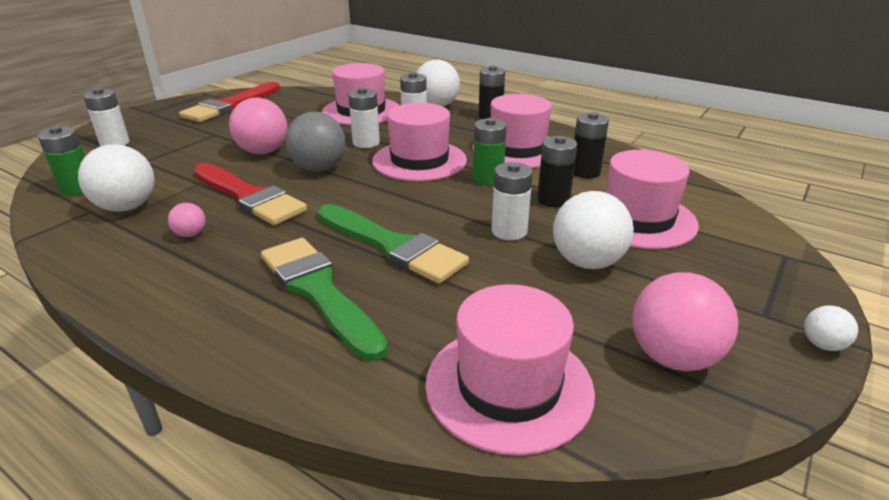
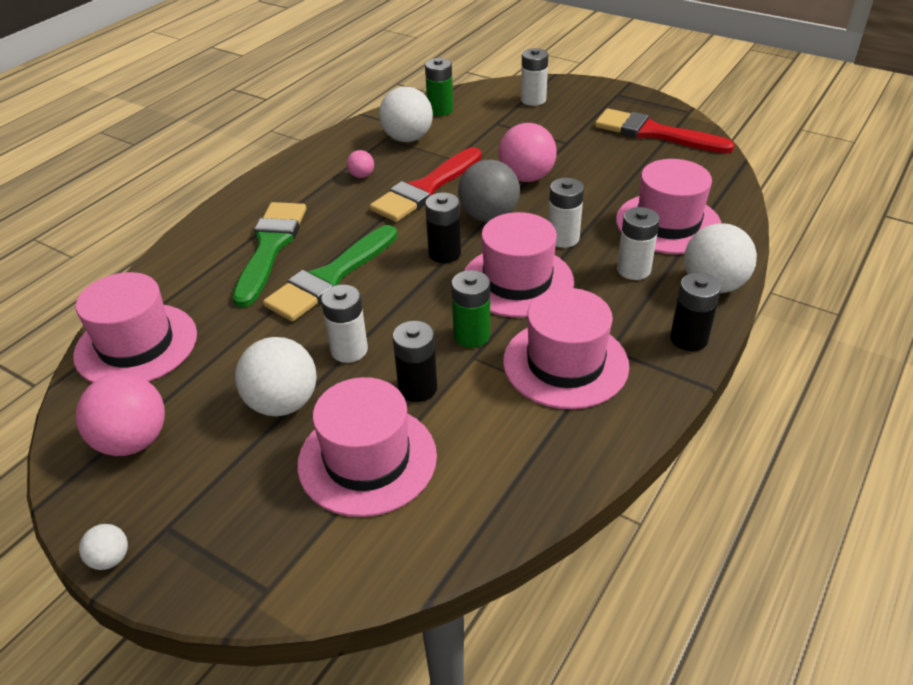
camera: 90 degrees right, 10 degrees up
green brush [261,238,388,361] -> green brush turned 45 degrees counterclockwise [233,202,306,307]
black battery [574,112,609,178] -> black battery moved to [425,192,461,263]

